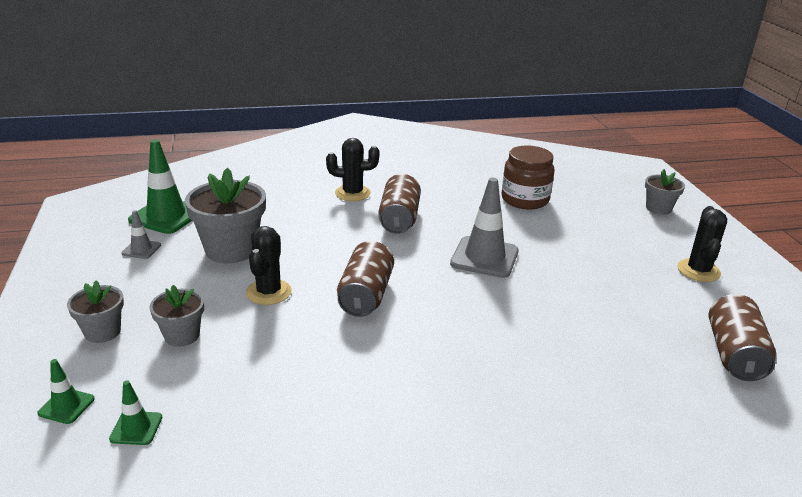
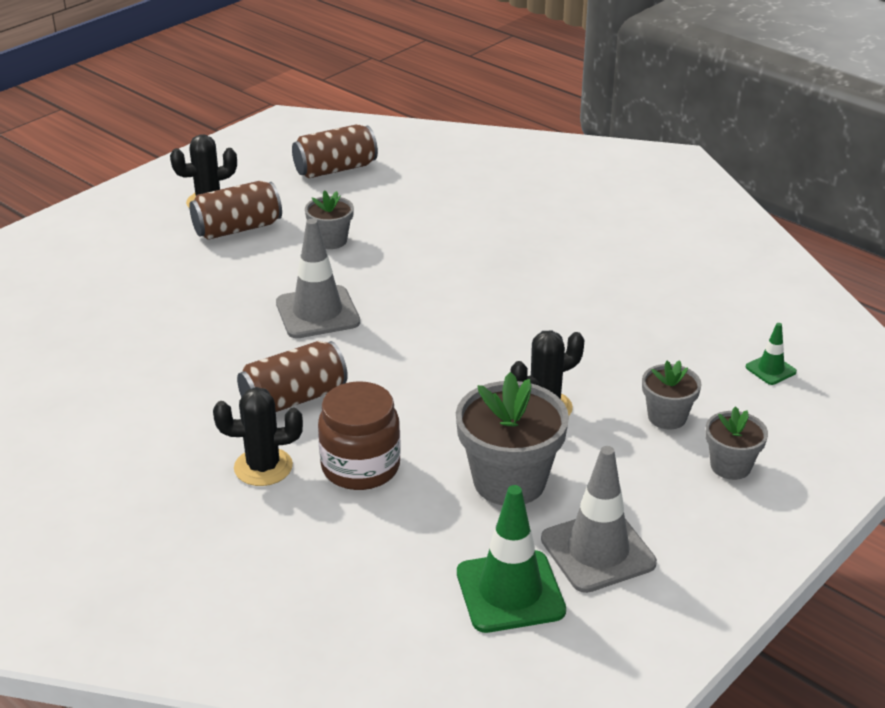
camera: 125 degrees left, 5 degrees up
green traffic cone [38,359,95,424] -> none
grey traffic cone [121,210,161,259] -> grey traffic cone [541,446,657,593], size x2.02
black cactus [326,138,379,201] -> black cactus turned 60 degrees counterclockwise [213,387,303,486]
brown can [337,241,394,317] -> brown can moved to [189,181,282,240]
brown jar [501,146,554,209] -> brown jar moved to [318,381,401,490]
grey flower pot [645,169,685,215] -> grey flower pot moved to [305,190,354,249]

